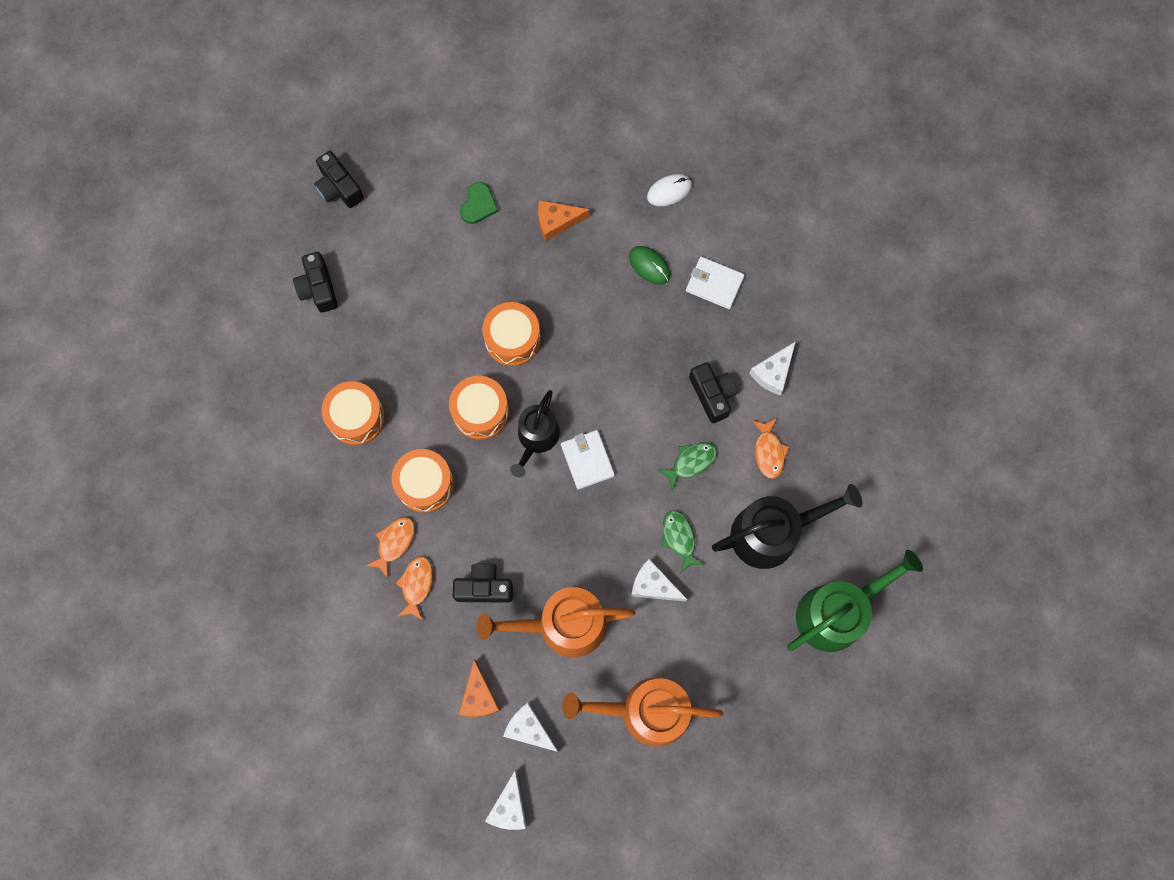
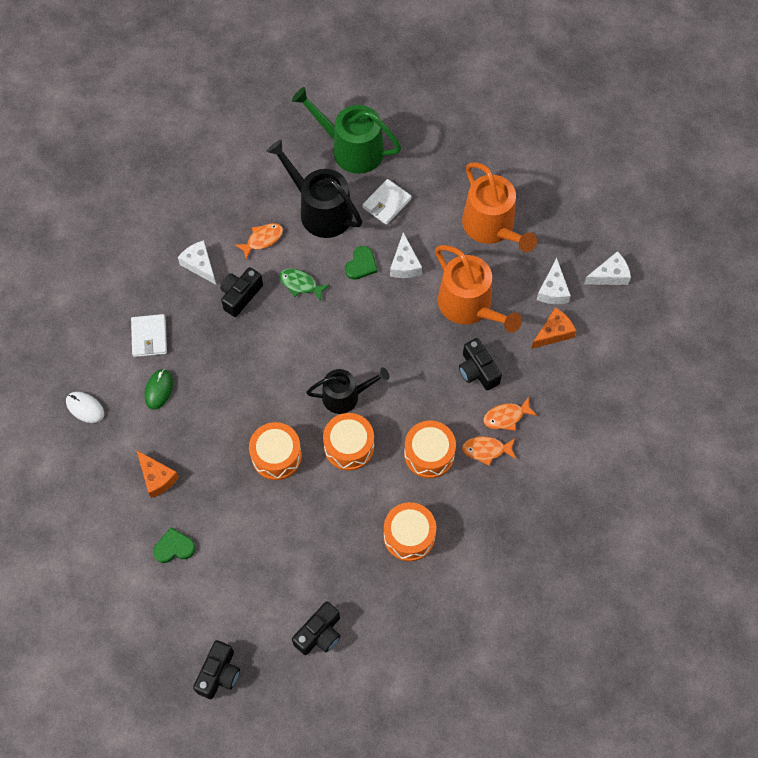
camera: 120 degrees left, 10 degrees down
white wallet [561,430,615,489] -> white wallet moved to [362,179,412,225]
green fish [661,511,704,574] -> green heart [345,246,378,280]
white cheese [749,341,796,395] -> white cheese turned 135 degrees counterclockwise [178,240,216,285]

